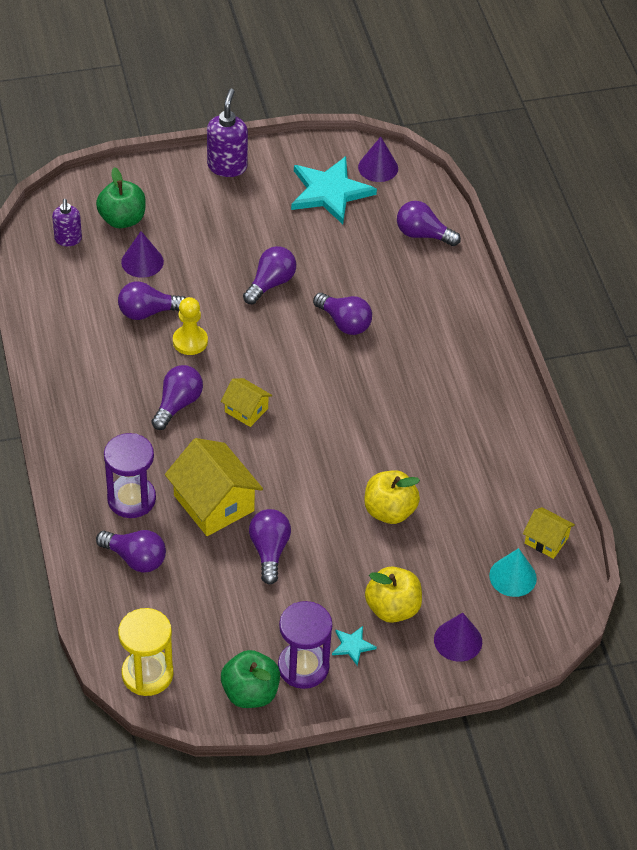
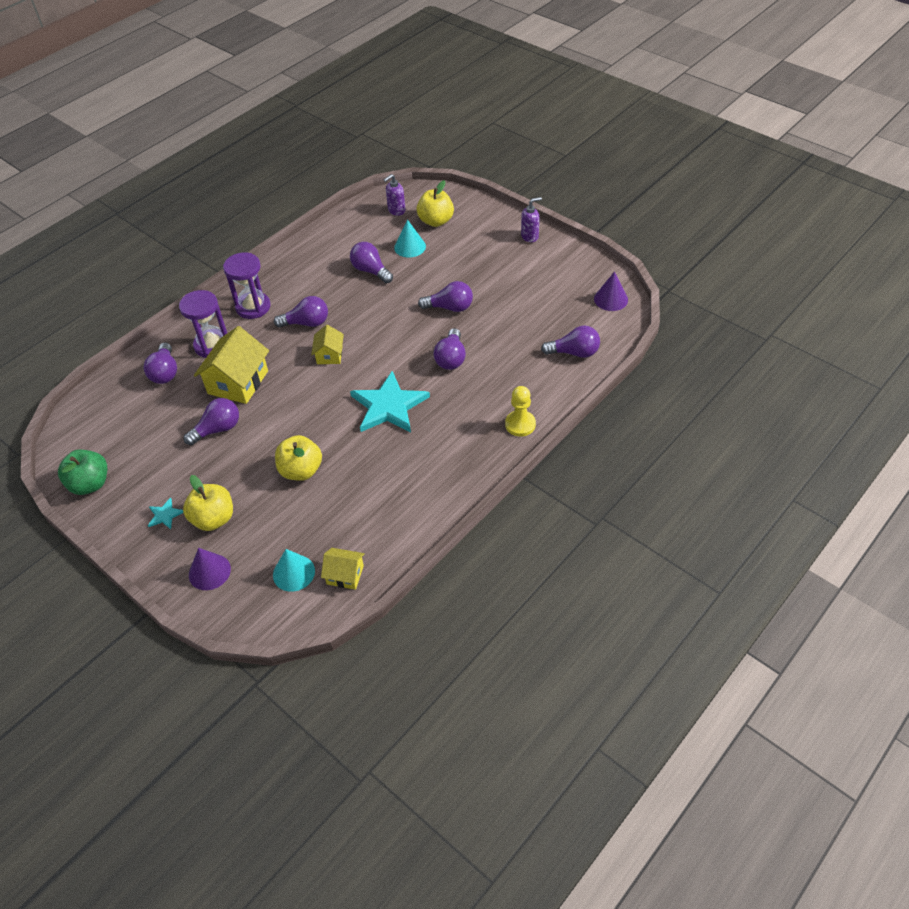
camera: 60 degrees right, 0 degrees up
green apple [96,167,146,228] -> yellow apple [417,180,454,227]
yellow hourglass [118,608,173,696] -> none
purple cone [121,231,164,278] -> turquoise cone [394,220,426,257]
yellow pawn [173,297,208,355] -> yellow pawn moved to [505,386,536,437]
purple soap dispenser [207,89,248,177] -> purple soap dispenser [521,197,542,242], size x0.66
purple hourglass [278,601,333,689] -> purple hourglass moved to [223,253,271,319]
turquoise star [291,156,377,224] -> turquoise star moved to [350,371,430,433]
purple light bulb [397,201,461,246] -> purple light bulb turned 105 degrees clockwise [541,325,600,358]
yellow house [523,507,575,559] -> yellow house turned 75 degrees counterclockwise [321,548,365,590]

